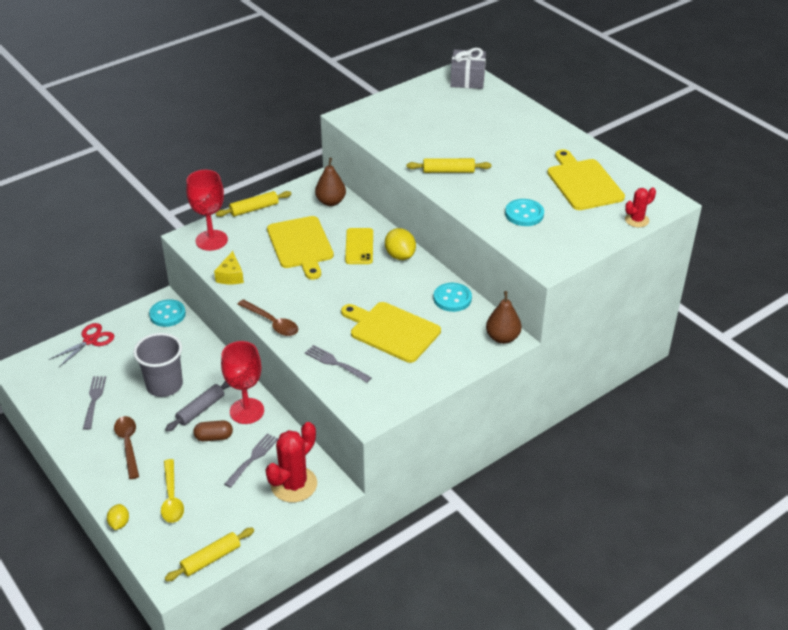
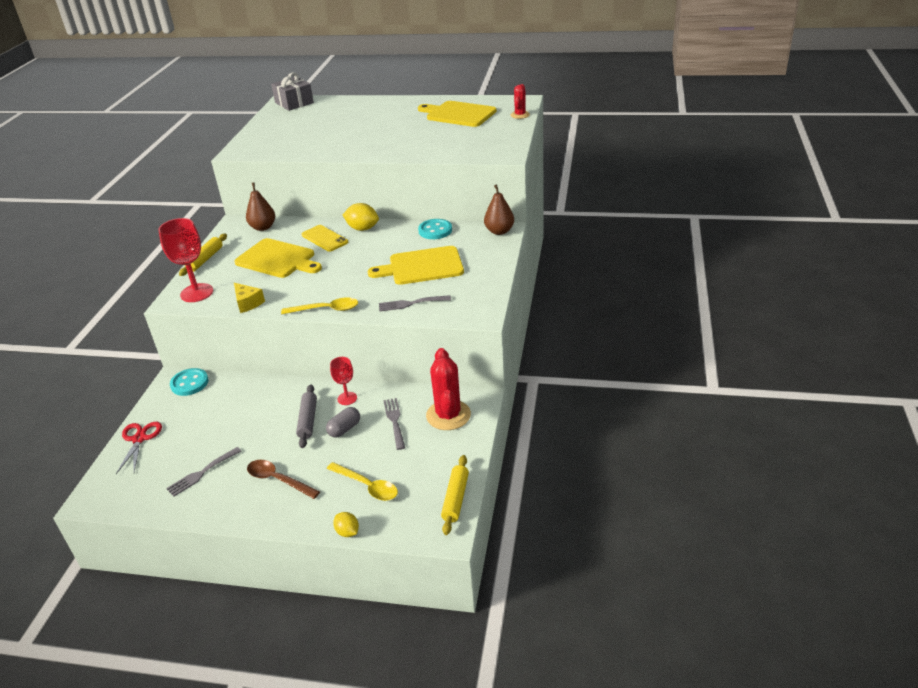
camera: 40 degrees left, 5 degrees down
grey fork [83,376,106,430] -> grey fork turned 90 degrees counterclockwise [166,447,241,497]
grey cup [133,333,183,397] -> none
brown capsule [193,420,233,441] -> grey capsule [326,407,360,438]
red goblet [221,341,264,424] -> red goblet [330,357,357,405], size x0.58
brown spoon [238,299,298,336] -> yellow spoon [281,297,358,314]
yellow rolling pin [407,158,491,173] -> none
turquoise button [505,199,544,226] -> none

